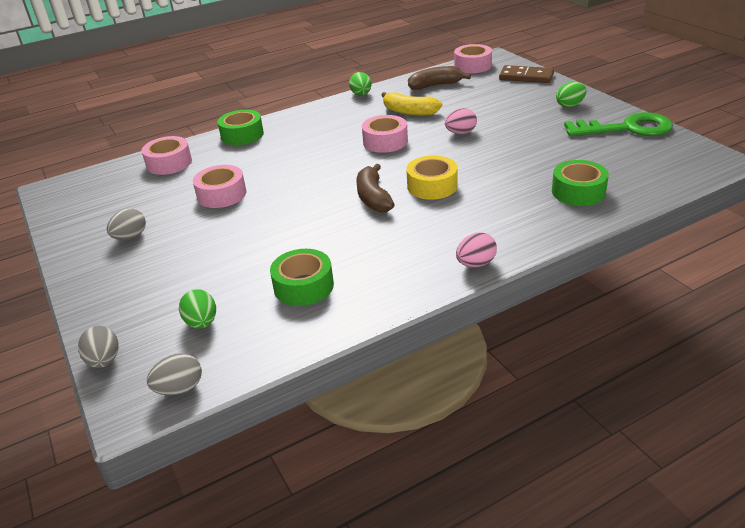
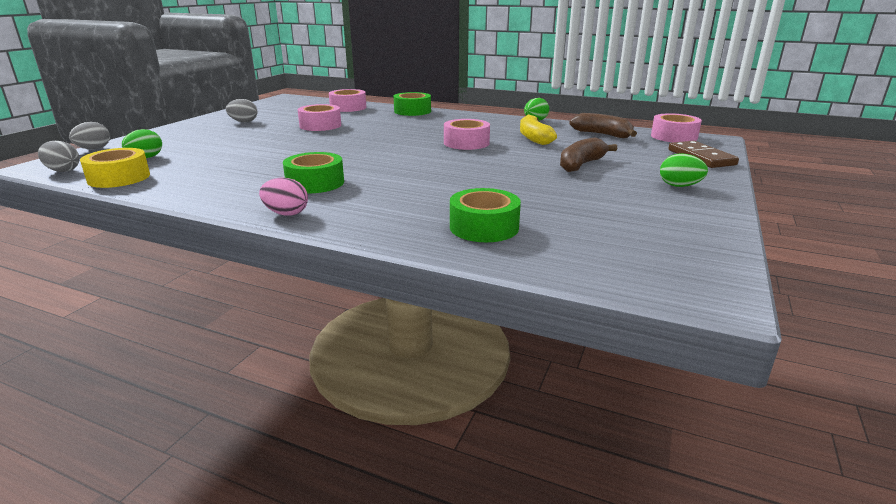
camera: 50 degrees right, 10 degrees down
green tape [270,249,334,306] -> green tape moved to [283,152,344,193]
brown banana [356,164,395,213] -> brown banana moved to [560,137,617,172]
yellow tape [406,156,458,200] -> yellow tape moved to [80,148,150,188]
pink egg [445,108,477,134] -> none
green key [564,112,673,136] -> none

